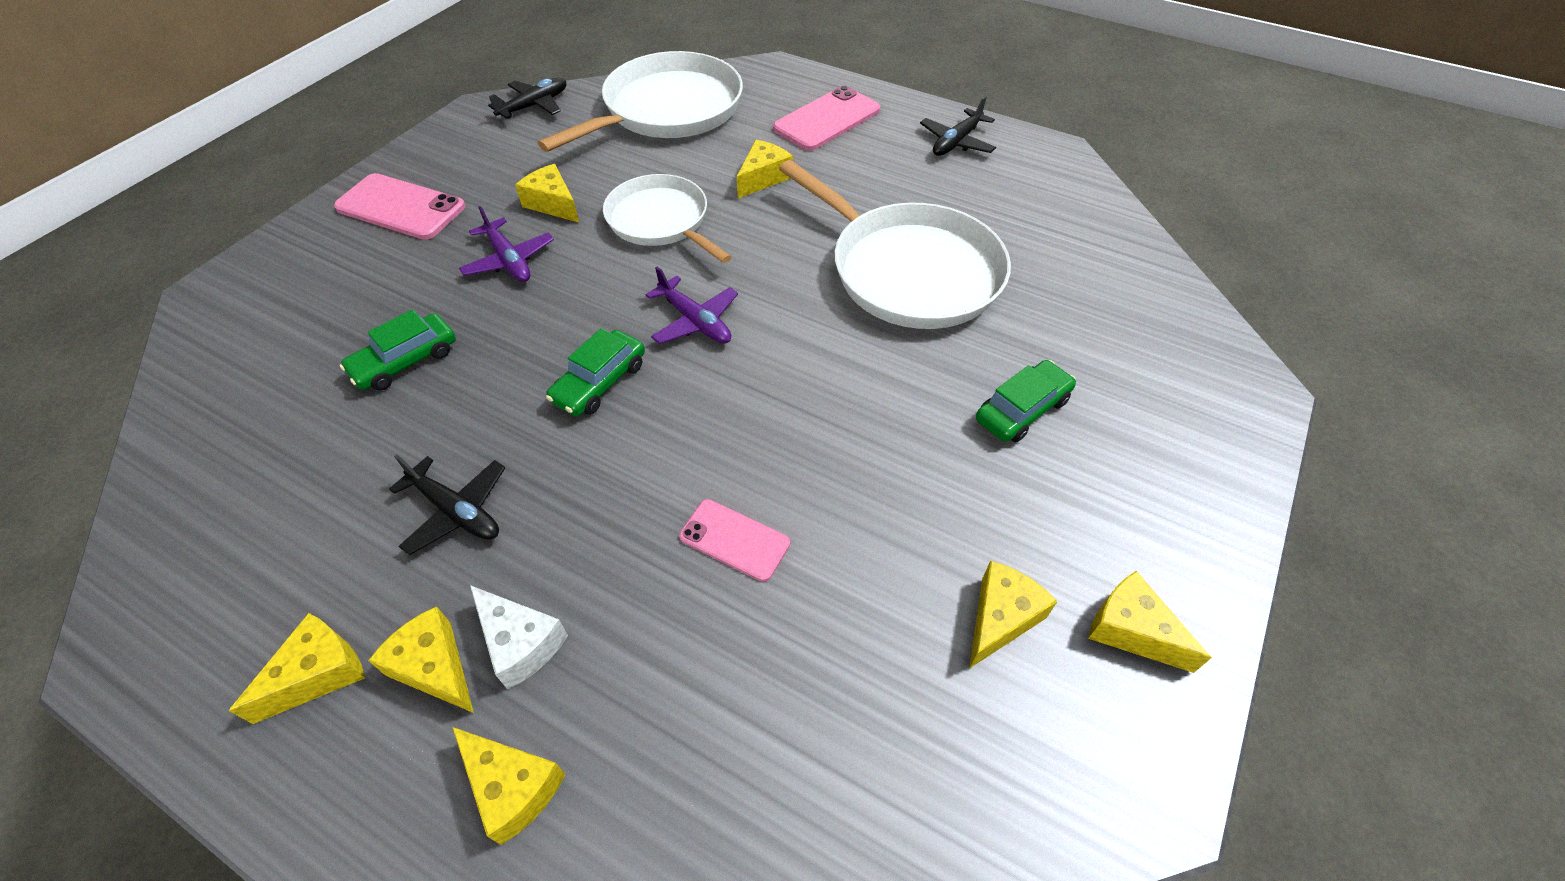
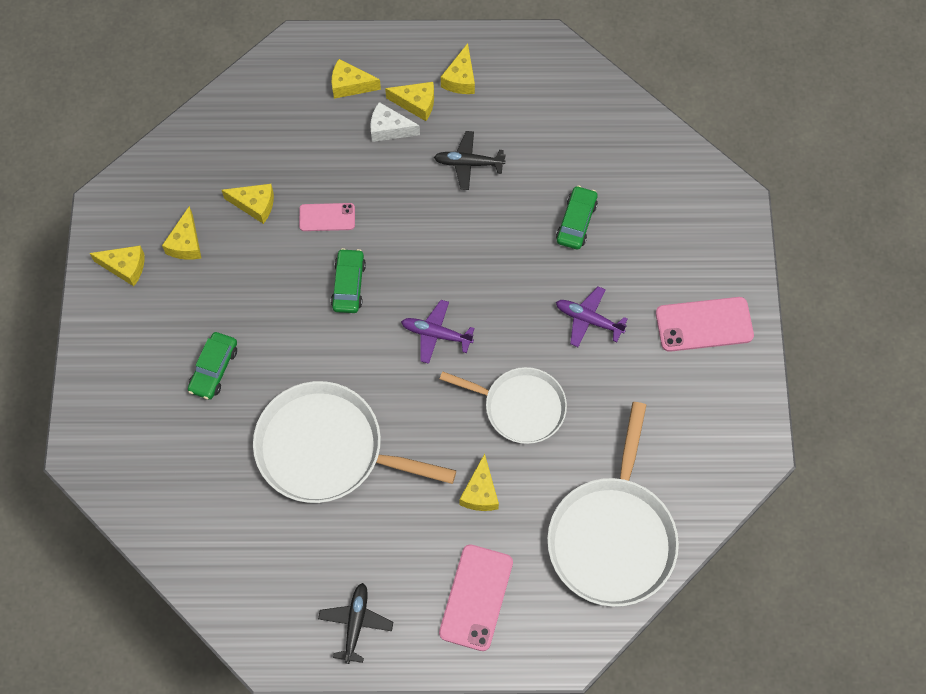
camera: 150 degrees right, 15 degrees up
black plane [488,78,566,119] -> none
yellow cheese [515,164,579,223] -> yellow cheese moved to [222,184,274,224]
green car [546,328,645,416] -> green car moved to [331,248,366,313]

